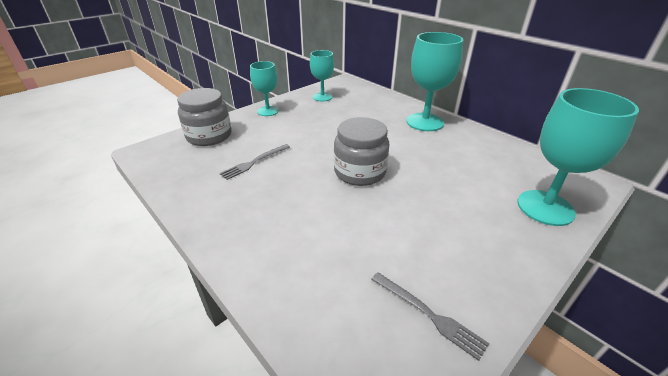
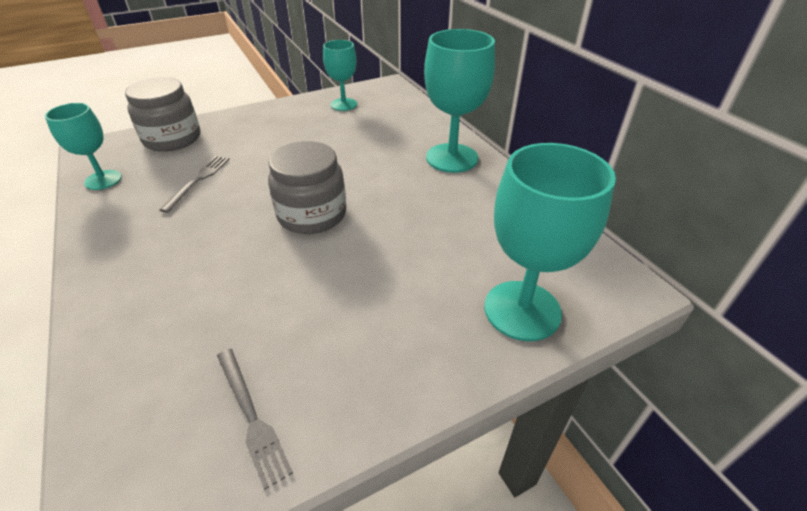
camera: 15 degrees right, 5 degrees up
grey fork [220,144,290,180] -> grey fork turned 135 degrees clockwise [160,156,229,213]
turquoise goblet [250,61,279,116] -> turquoise goblet moved to [45,103,122,190]

